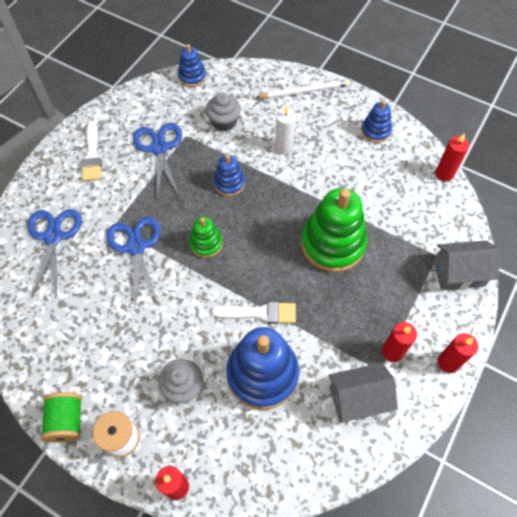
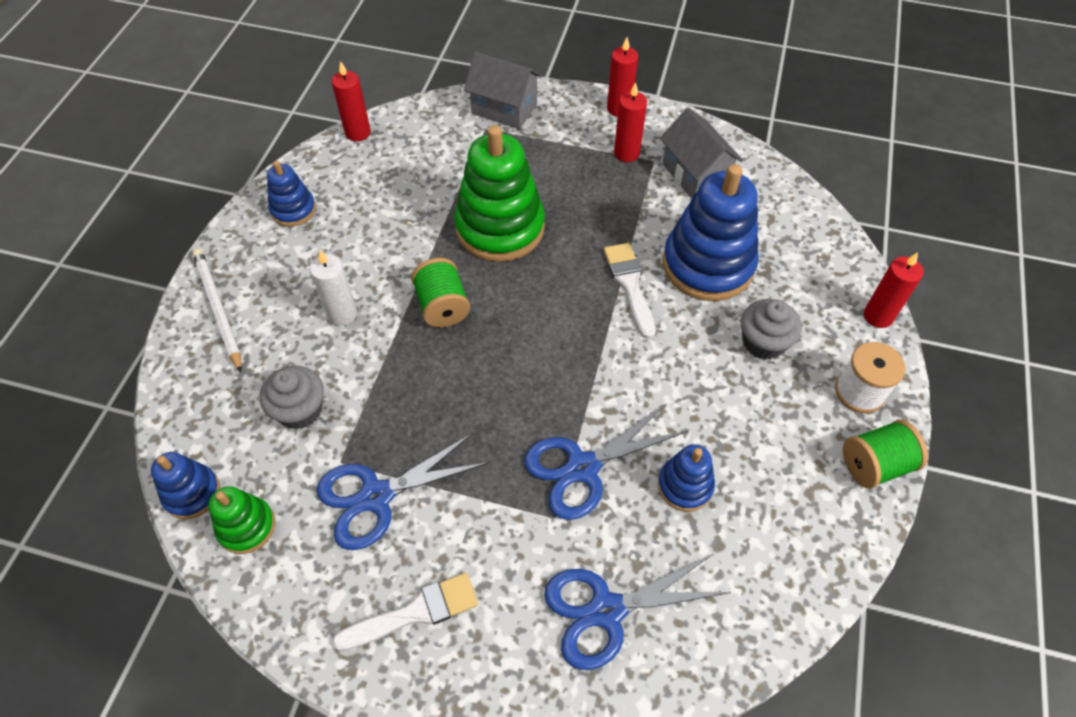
camera: 105 degrees left, 5 degrees down
green stacking toy [189,217,223,258] -> green stacking toy moved to [208,486,275,554]
blue stacking toy [214,155,245,196] -> blue stacking toy moved to [658,444,715,512]
grey house [434,240,500,290] -> grey house turned 45 degrees counterclockwise [464,52,542,129]
none -> green spool [411,258,470,328]

